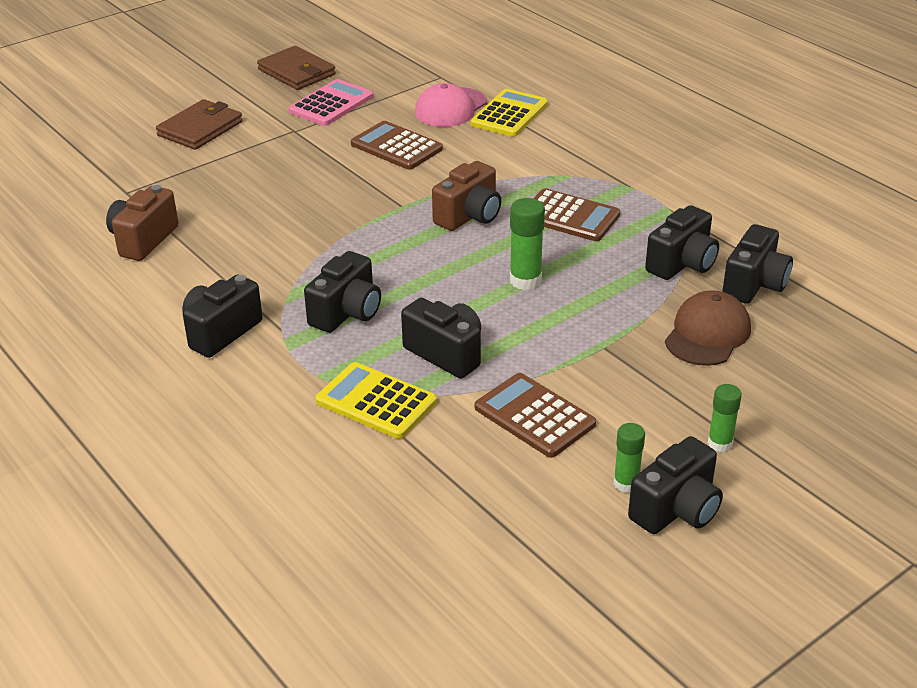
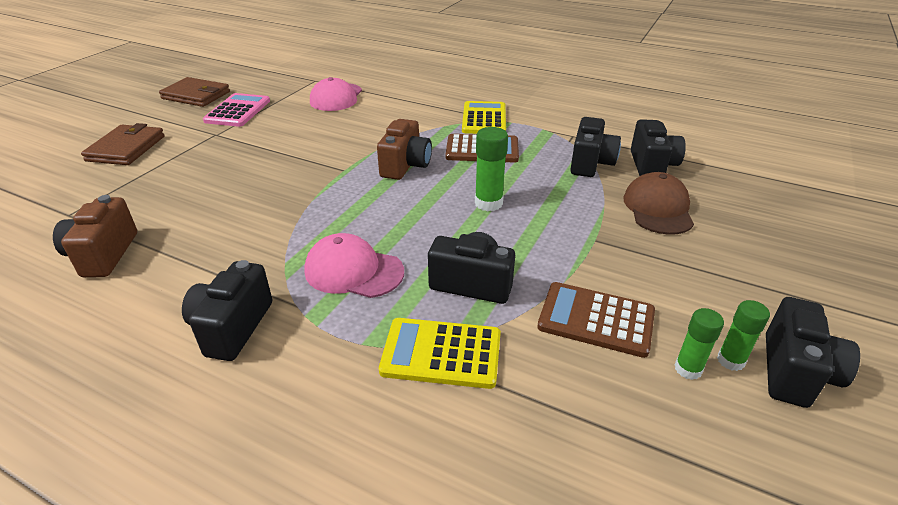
camera: 25 degrees left, 0 degrees up
black camera [304,251,381,333] -> pink cap [304,233,404,298]
brown calculator [351,121,443,170] -> none
yellow calculator [471,89,548,137] -> yellow calculator moved to [462,101,506,134]
green glue stick [708,384,742,452] -> green glue stick moved to [675,308,724,380]

